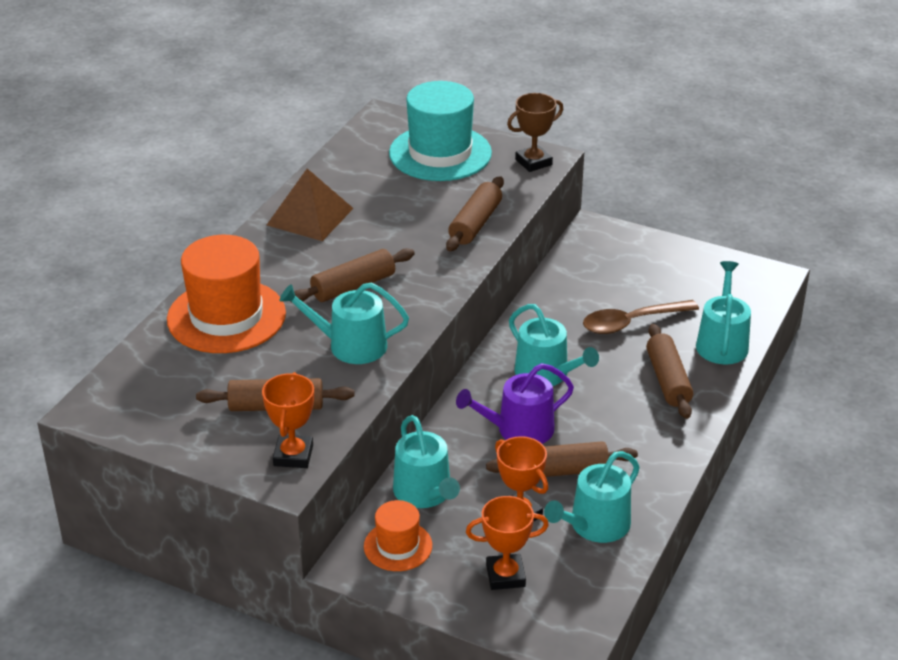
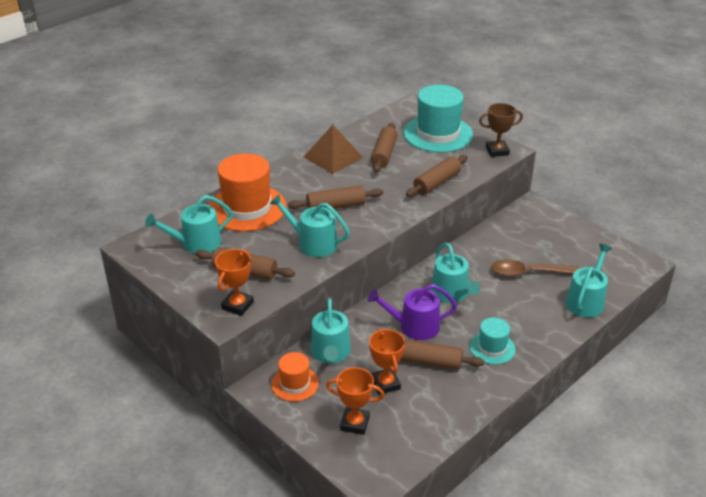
camera: 20 degrees right, 0 degrees up
turquoise watering can [544,451,640,543] -> turquoise watering can moved to [145,195,233,254]
brown rolling pin [646,324,693,419] -> brown rolling pin moved to [371,123,397,173]
none -> turquoise hat [470,318,516,365]

